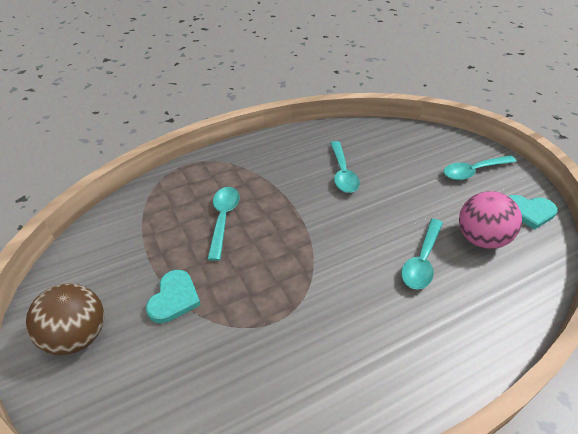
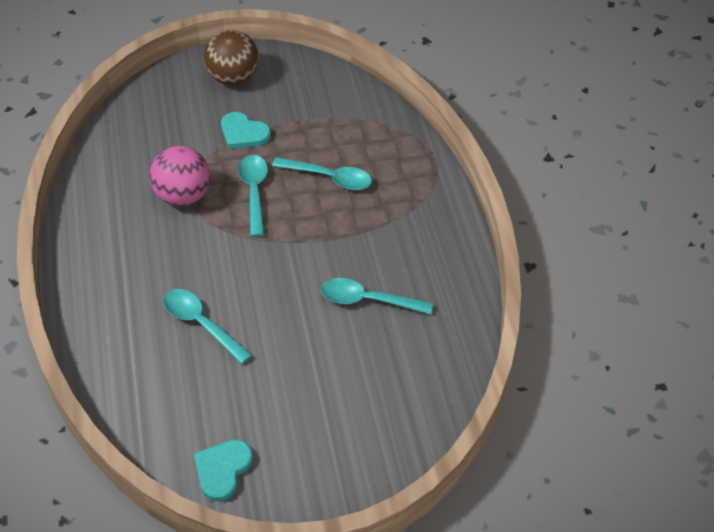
camera: 105 degrees right, 5 degrees up
turquoise spoon [444,155,517,180] -> turquoise spoon moved to [238,155,268,237]
pink ball [459,191,522,249] -> pink ball moved to [150,146,210,206]

